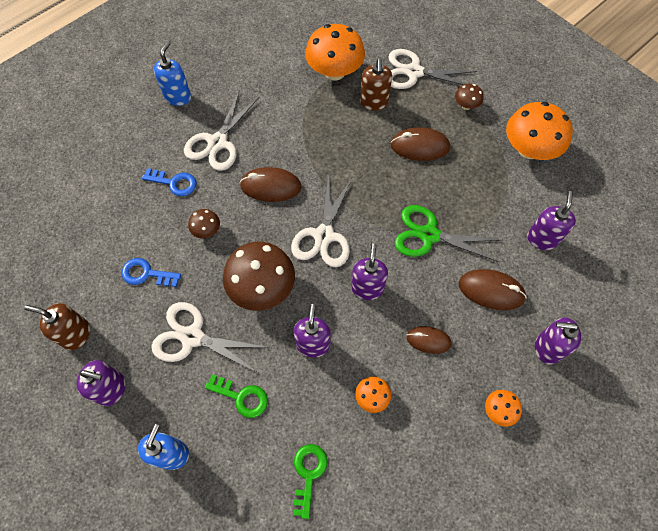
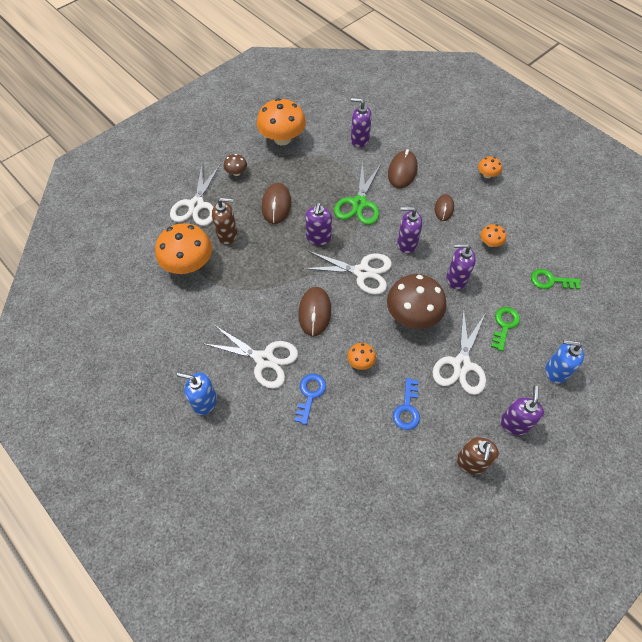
camera: 90 degrees left, 5 degrees down
brown mushroom [188,209,220,238] -> orange mushroom [347,343,376,370]
purple soap dispenser [535,318,581,365] -> purple soap dispenser moved to [305,202,332,245]

